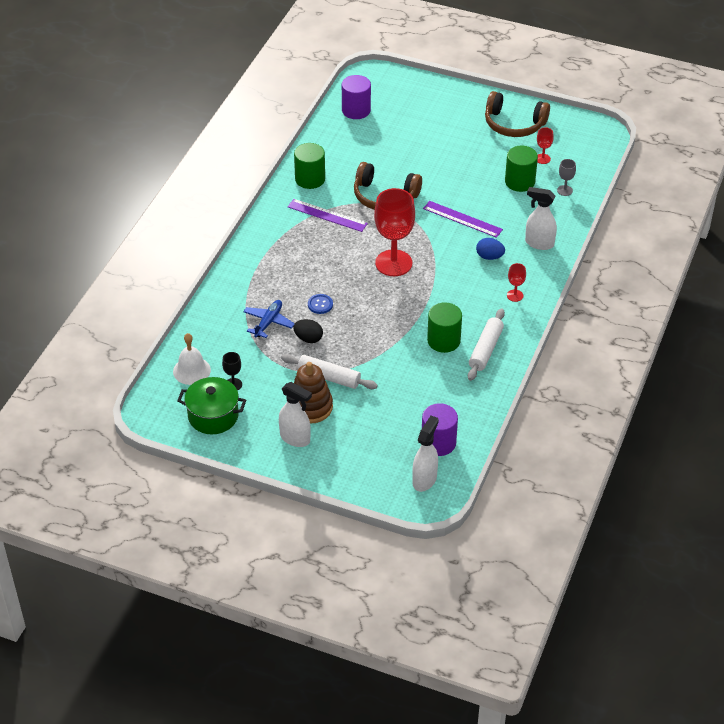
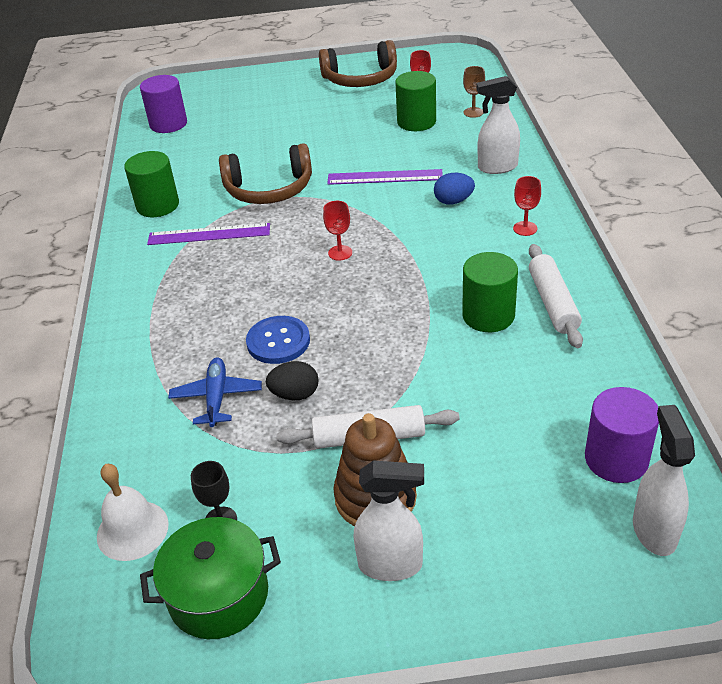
camera: 25 degrees left, 5 degrees down
blue button [308,294,333,314] -> blue button [246,316,310,364], size x1.55
red goblet [374,188,415,276] -> red goblet [323,201,352,261], size x0.44
grey goblet [557,159,576,196] -> brown goblet [463,66,485,118]

